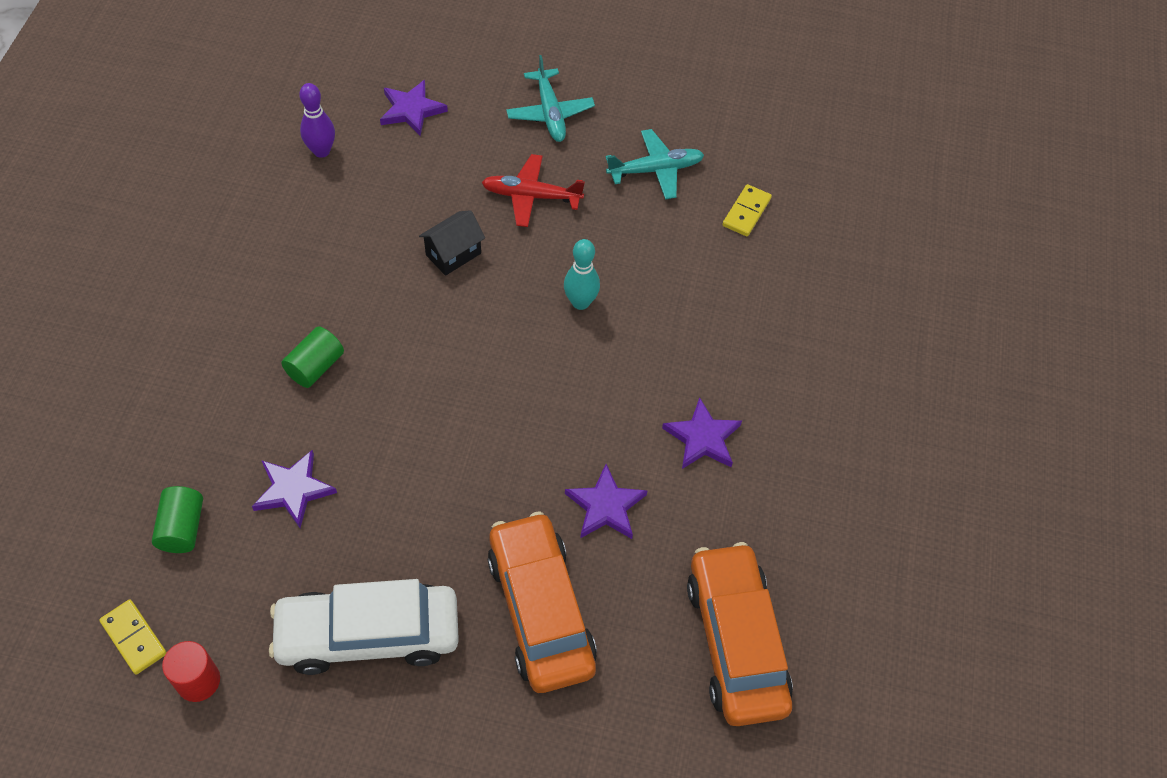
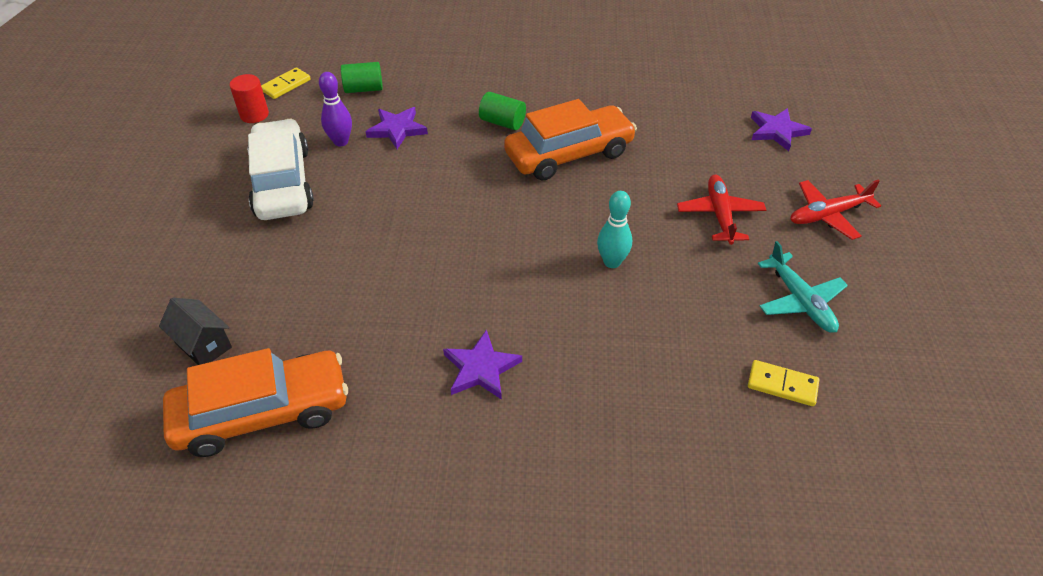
camera: 85 degrees right, 10 degrees down
purple bowling pin [299,83,335,158] -> purple bowling pin moved to [319,72,352,146]
black house [419,210,485,276] -> black house moved to [159,298,232,365]
orange car [487,511,597,693] -> orange car moved to [504,99,637,181]
turquoise plane [506,55,595,142] -> red plane [790,179,881,240]
purple star [565,464,648,539] -> none

